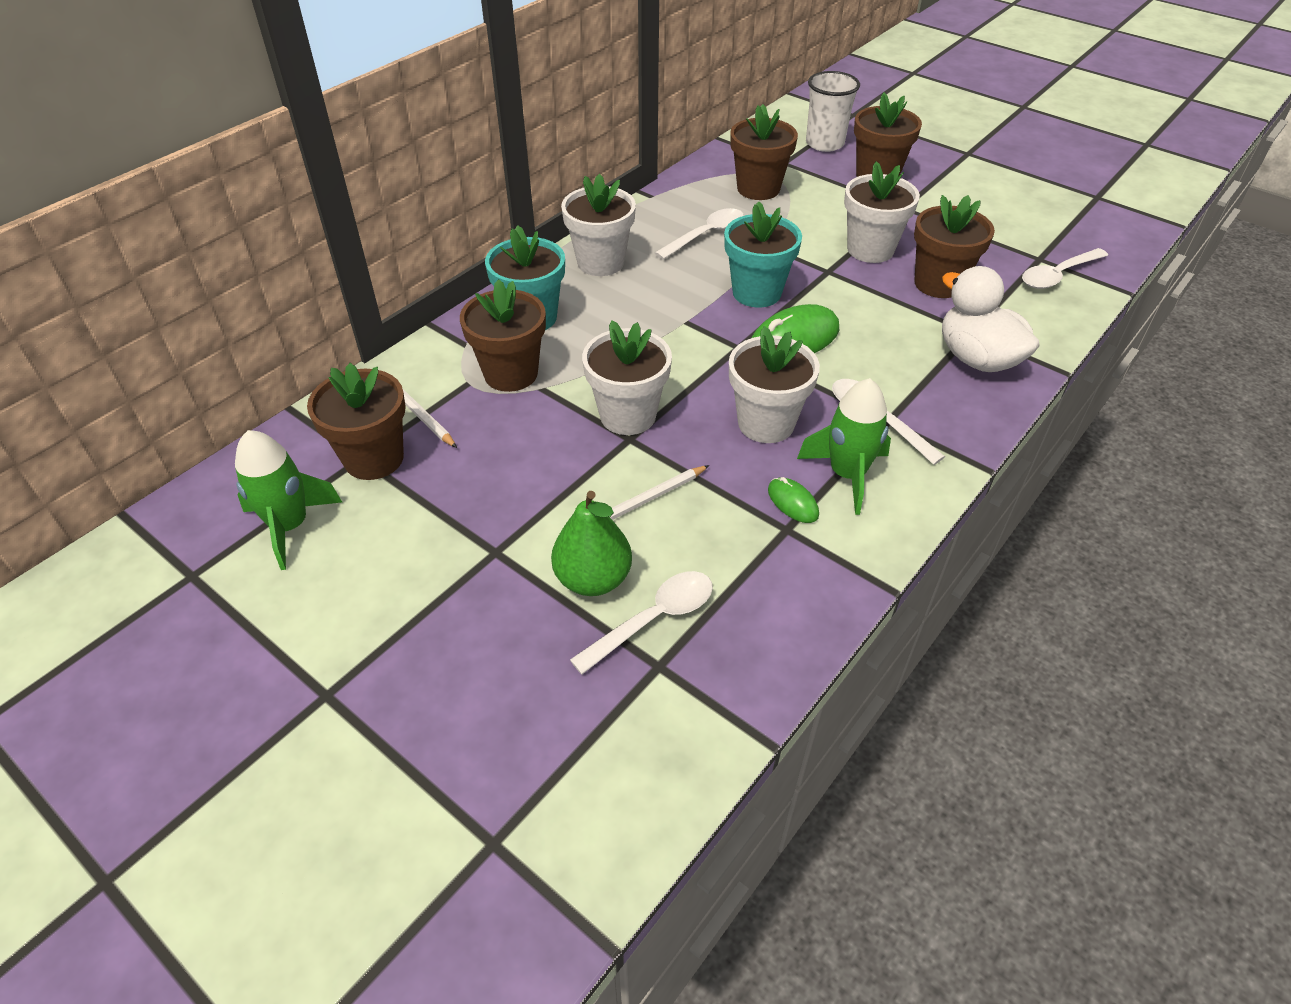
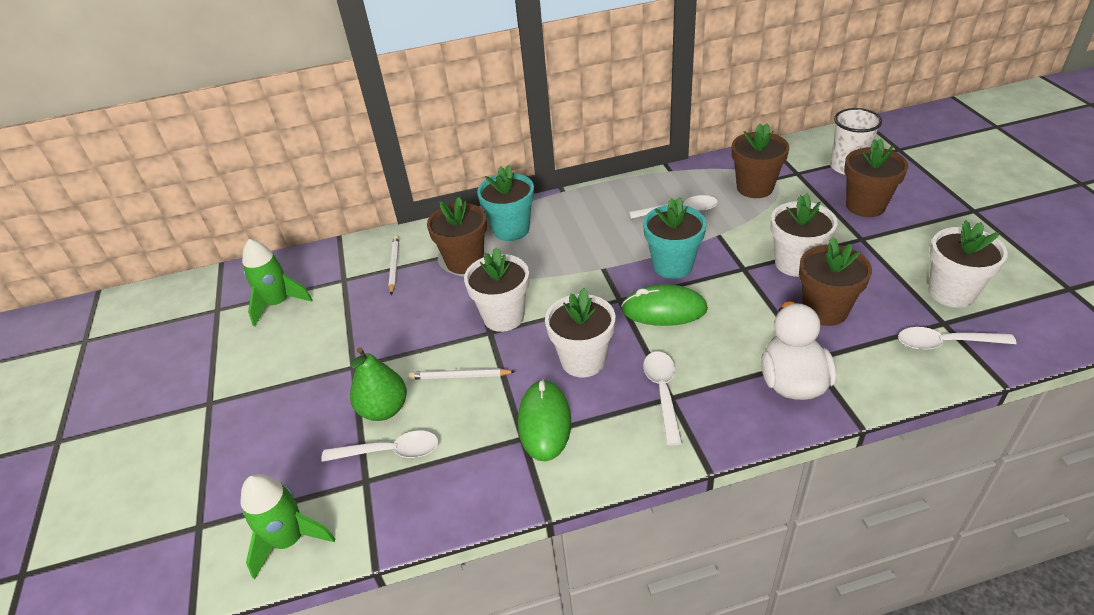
camera: 40 degrees right, 5 degrees down
brown flower pot [307,363,406,480] -> none
white flower pot [561,174,636,276] -> white flower pot moved to [928,220,1008,308]
green mouse [768,477,819,523] -> green mouse [518,379,571,461], size x1.92
green rocket [797,378,891,515] -> green rocket moved to [241,474,335,579]

